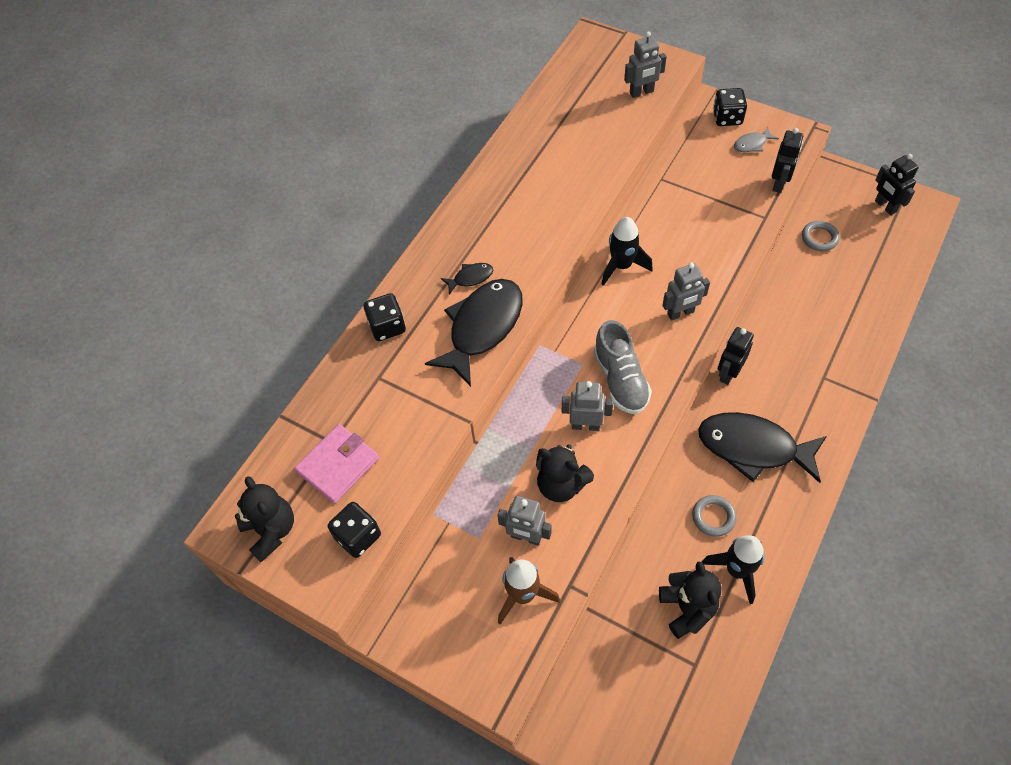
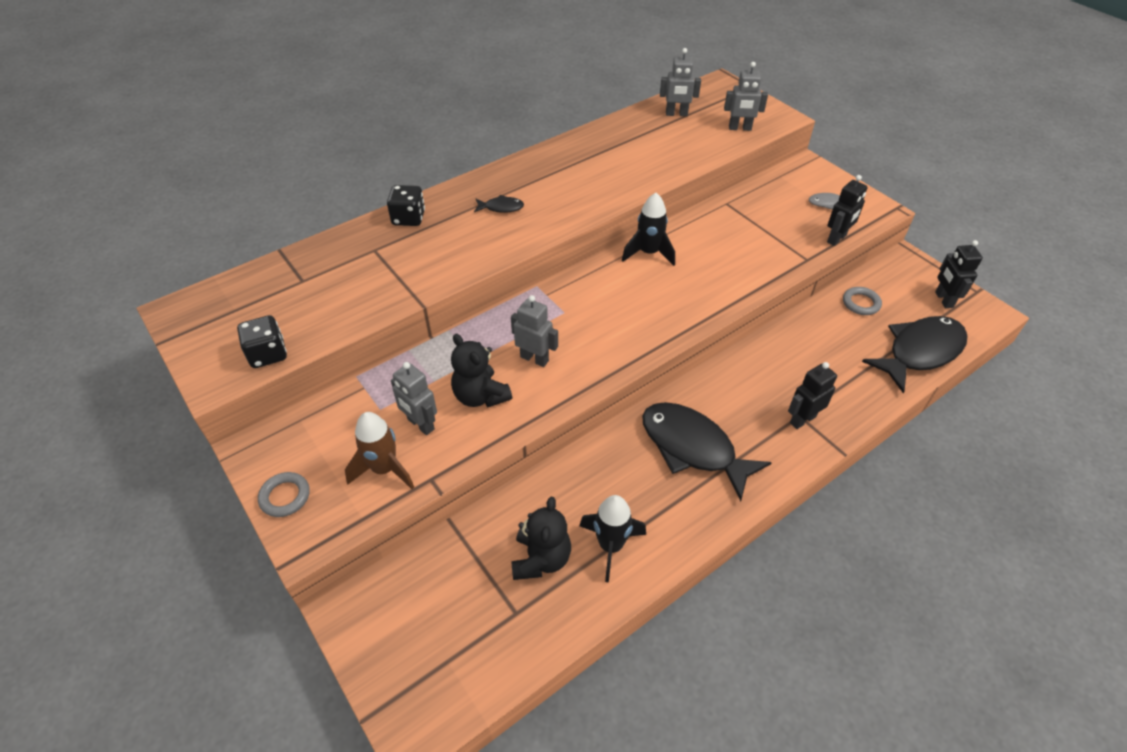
camera: 20 degrees right, 10 degrees down
black teddy bear [235,476,294,562] -> none
pink wallet [295,424,379,504] -> none
black fish [425,279,523,387] -> black fish moved to [862,316,967,393]
grey shoe [594,320,652,414] -> none
grey robot [662,262,710,321] -> grey robot moved to [660,48,701,116]
grey ring [692,495,736,537] -> grey ring moved to [258,472,309,517]
black dice [713,88,747,126] -> none
black robot [718,327,754,385] -> black robot moved to [788,362,837,429]

